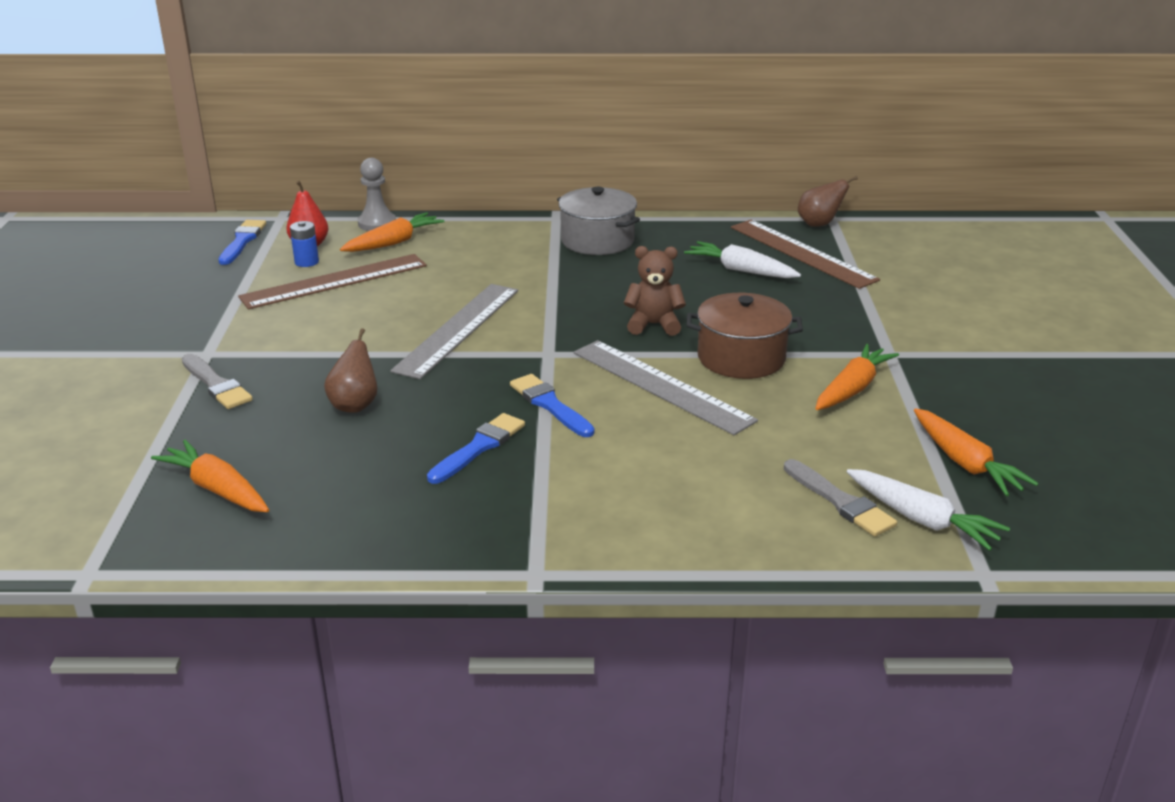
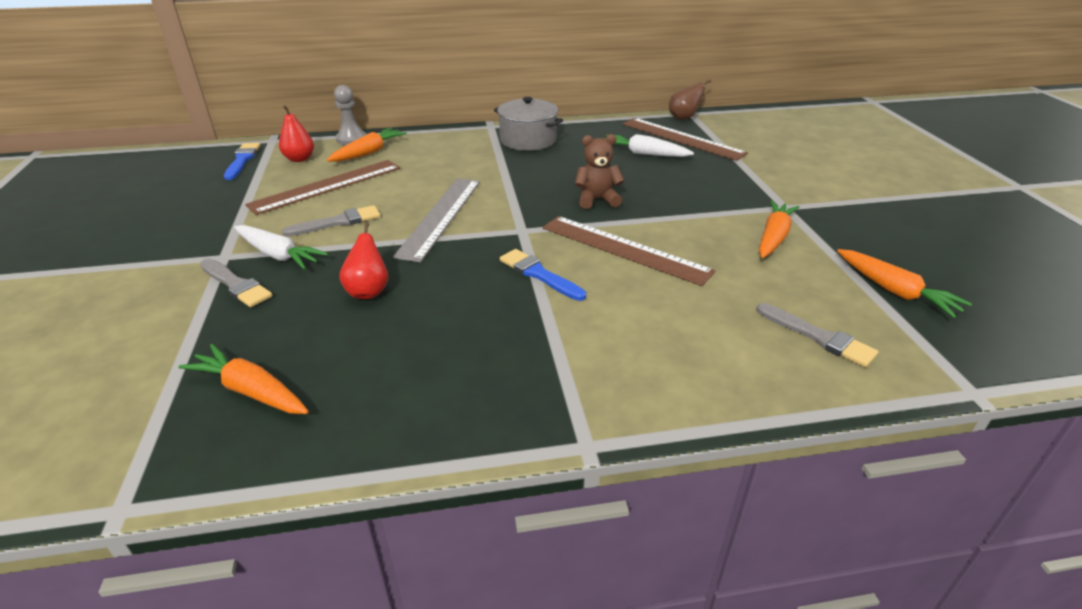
camera: 10 degrees left, 5 degrees up
blue battery [290,221,319,267] -> none
brown pear [324,328,378,413] -> red pear [339,222,388,299]
blue brush [427,413,525,484] -> none
grey ruler [574,340,758,435] -> brown ruler [543,216,716,286]
brown pot [687,293,803,379] -> none
white carrot [847,469,1010,551] -> white carrot moved to [234,225,328,269]
none -> grey brush [282,205,380,237]

